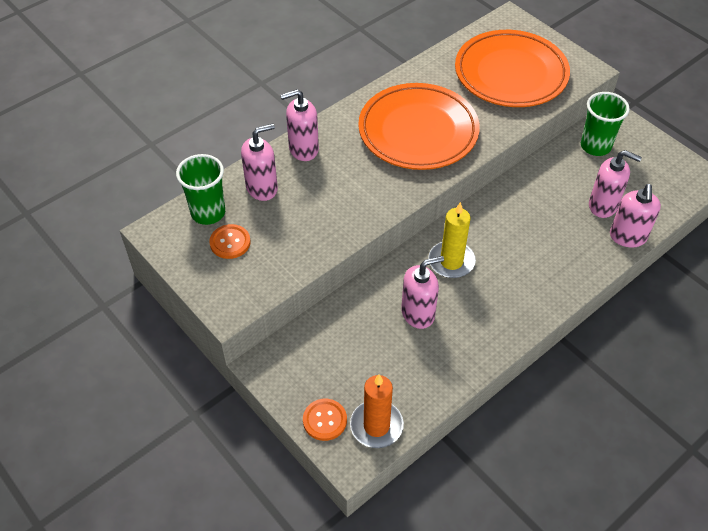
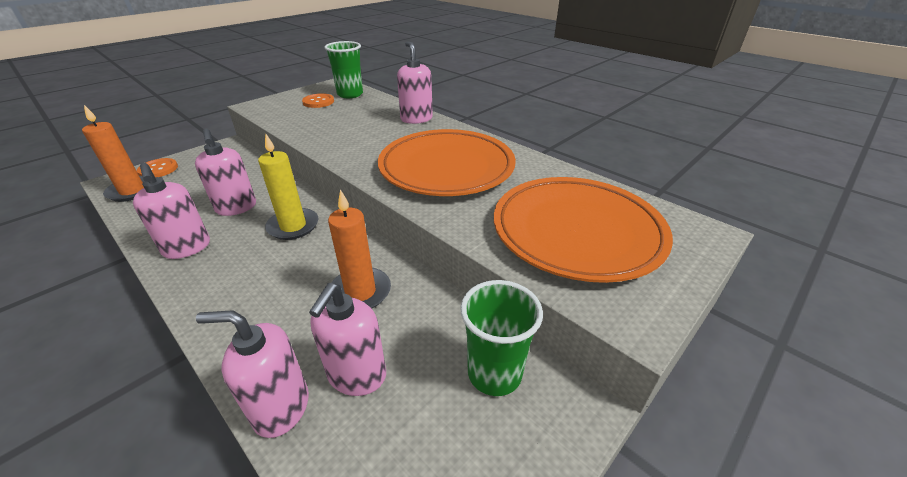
camera: 85 degrees right, 15 degrees down
pink soap dispenser [241,123,278,201] -> pink soap dispenser moved to [133,163,210,259]
none -> orange candle [328,190,391,308]

